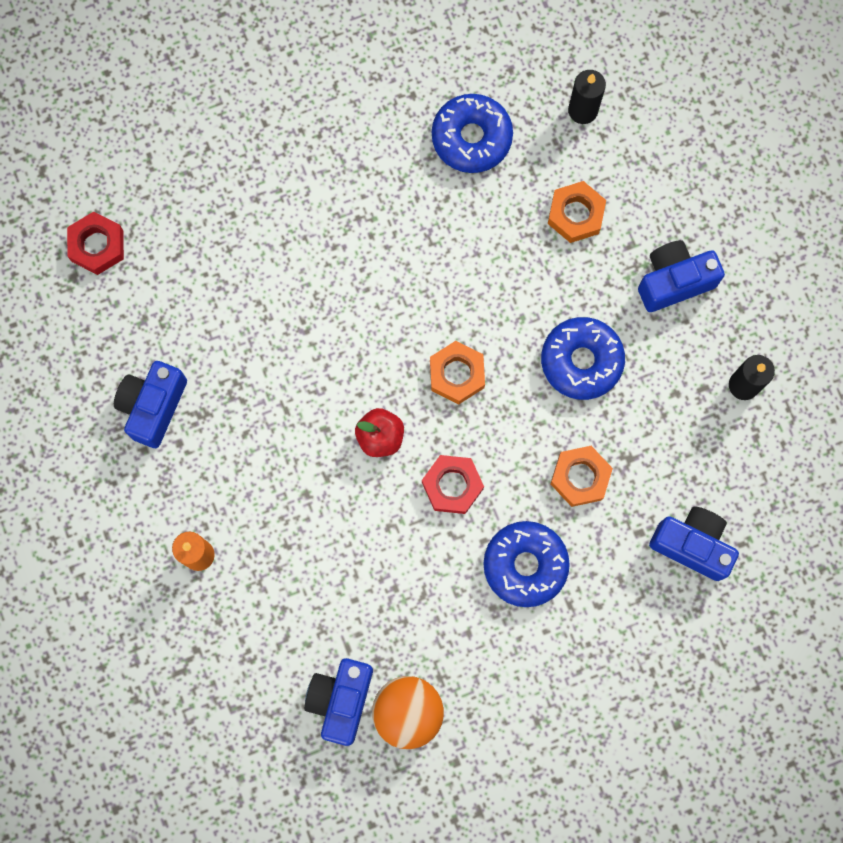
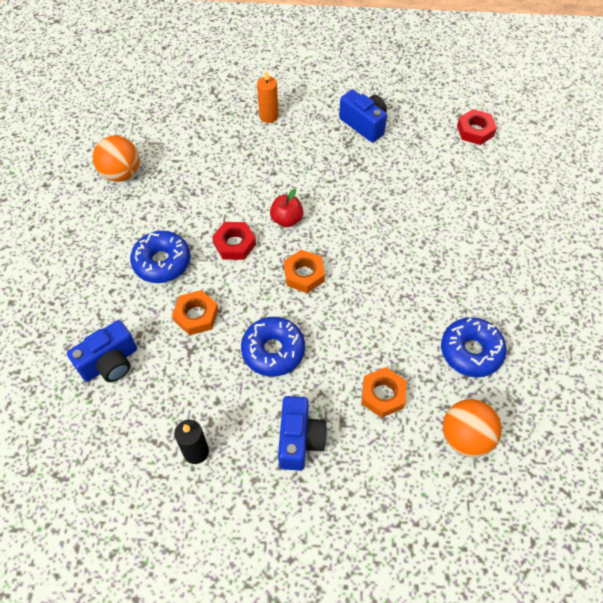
camera: 115 degrees right, 20 degrees down
blue camera [304,658,373,746] -> none
black candle [568,70,606,124] -> orange ball [443,399,502,457]

